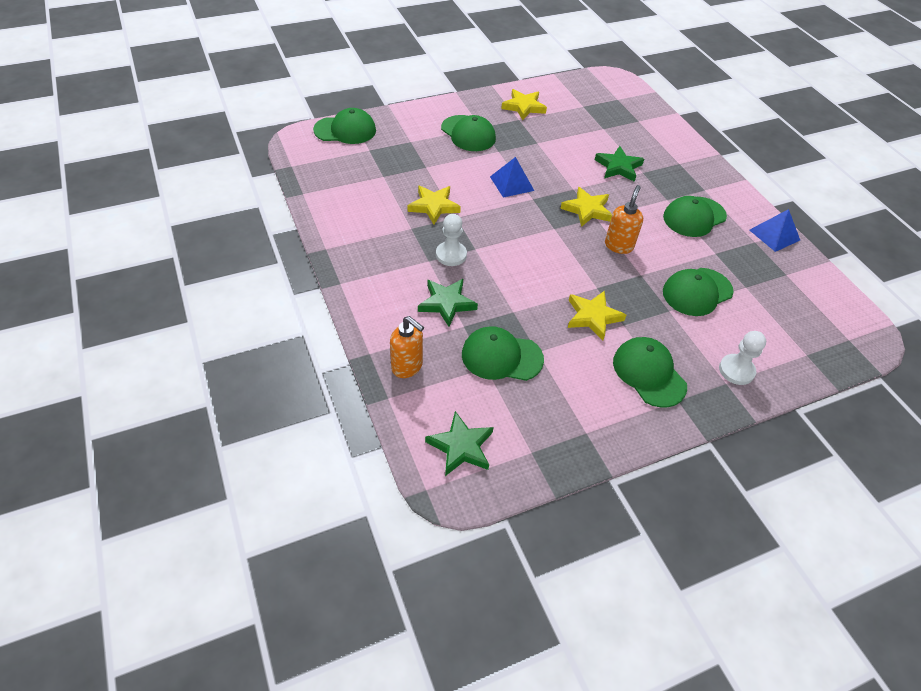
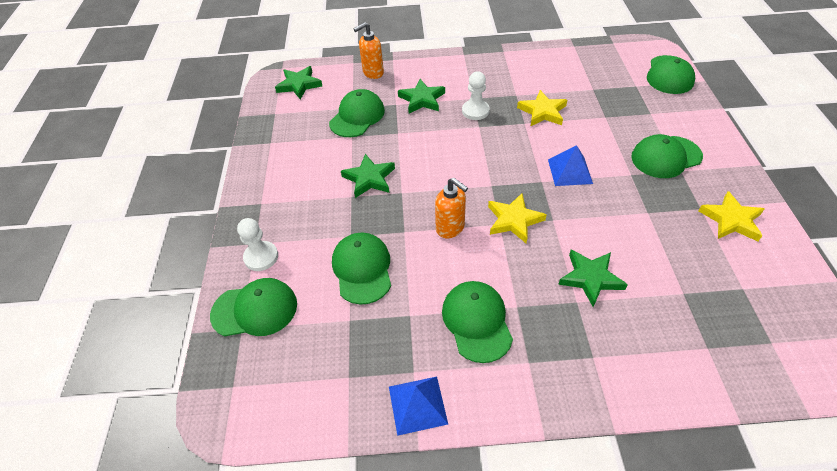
camera: 115 degrees right, 0 degrees up
yellow star [568,291,626,341] -> green star [341,154,395,198]
green cap [613,337,687,408] -> green cap moved to [210,278,297,337]

